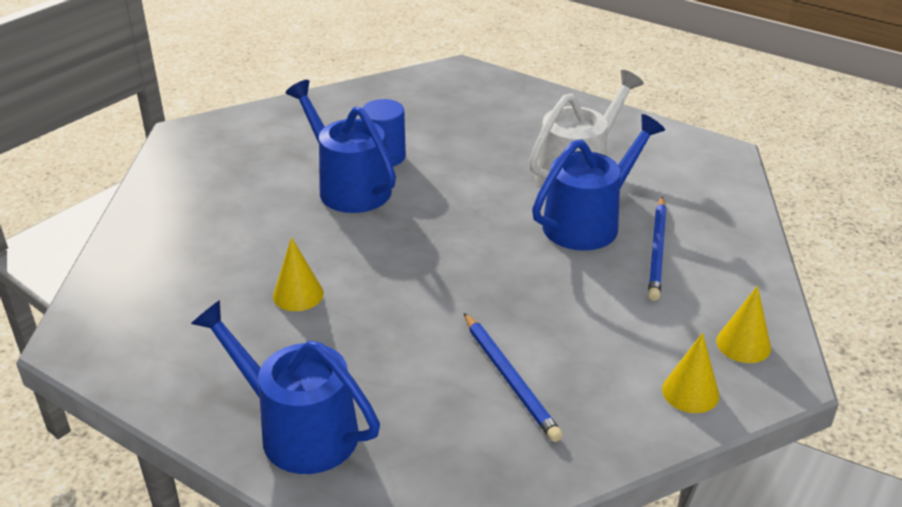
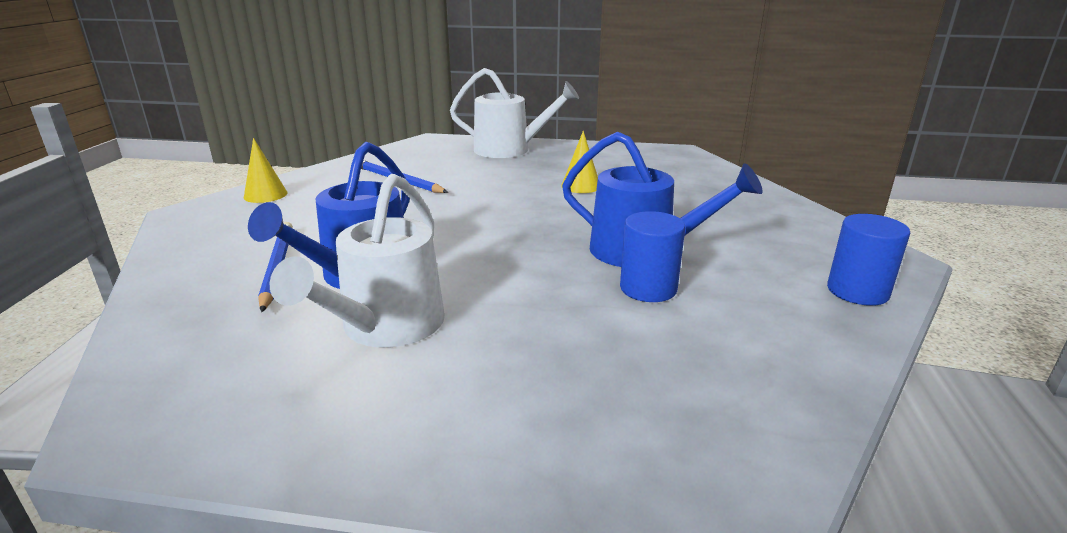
camera: 155 degrees right, 10 degrees down
blue watering can [191,300,380,474] -> white watering can [450,68,579,158]
yellow cone [716,286,771,363] -> none
none -> blue cylinder [827,214,910,306]

